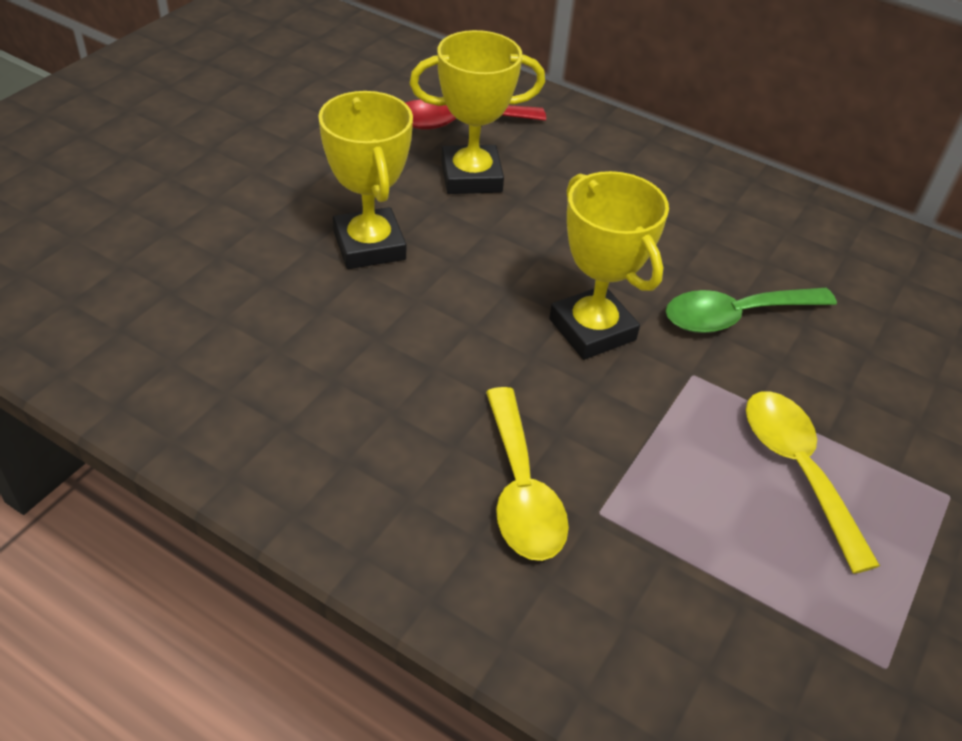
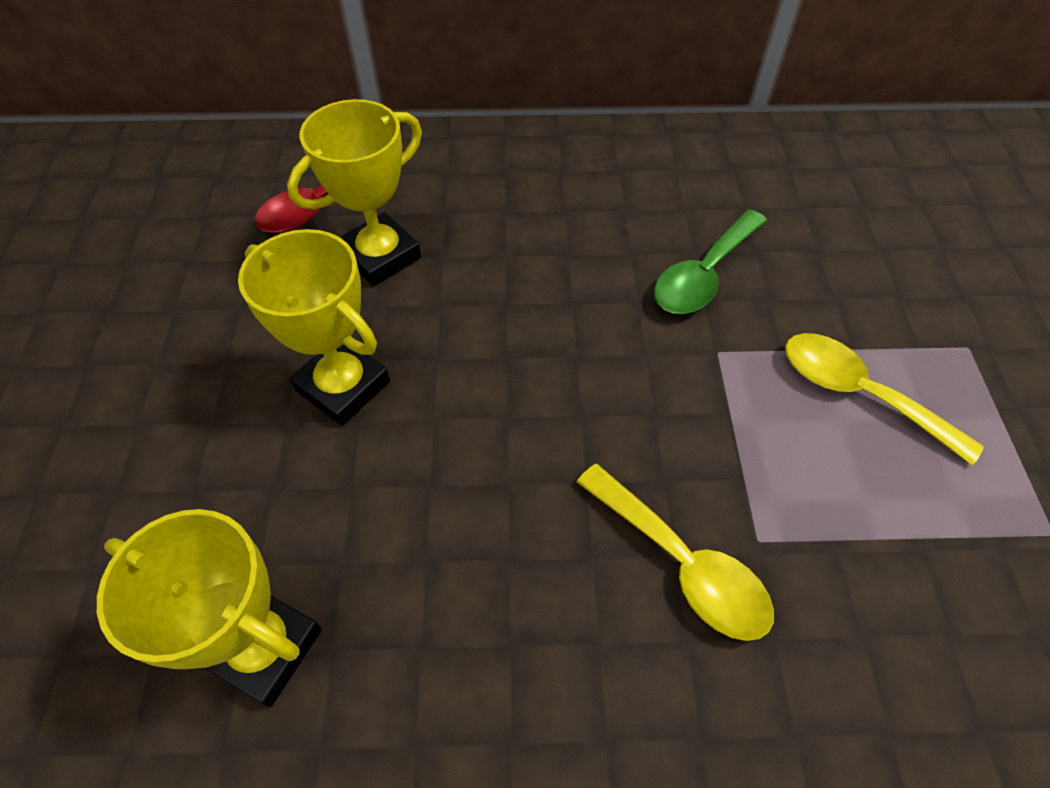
camera: 30 degrees left, 10 degrees up
yellow trophy [549,171,669,360] -> yellow trophy moved to [97,509,322,707]

